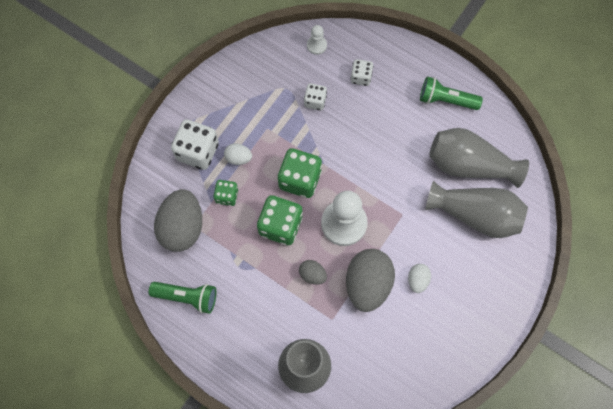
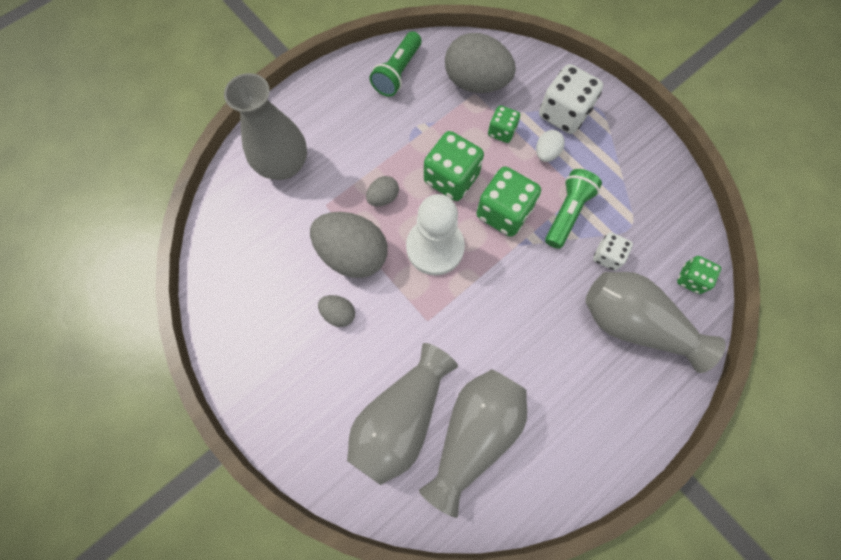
camera: 105 degrees right, 0 degrees up
white pawn [307,25,327,55] -> green dice [677,256,721,294]
white dice [350,59,373,86] -> grey vase [585,272,726,373]
white egg [408,264,431,293] -> grey egg [318,295,355,327]
green flashlight [420,76,483,110] -> green flashlight moved to [545,169,602,249]

